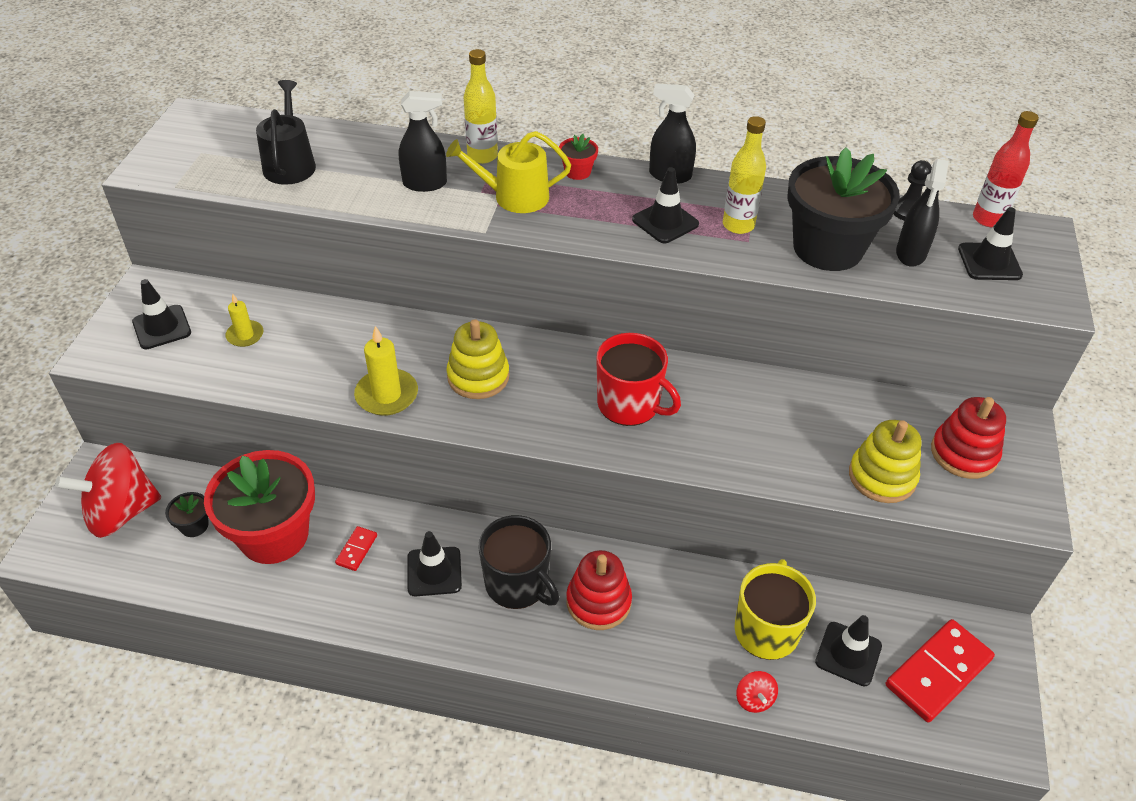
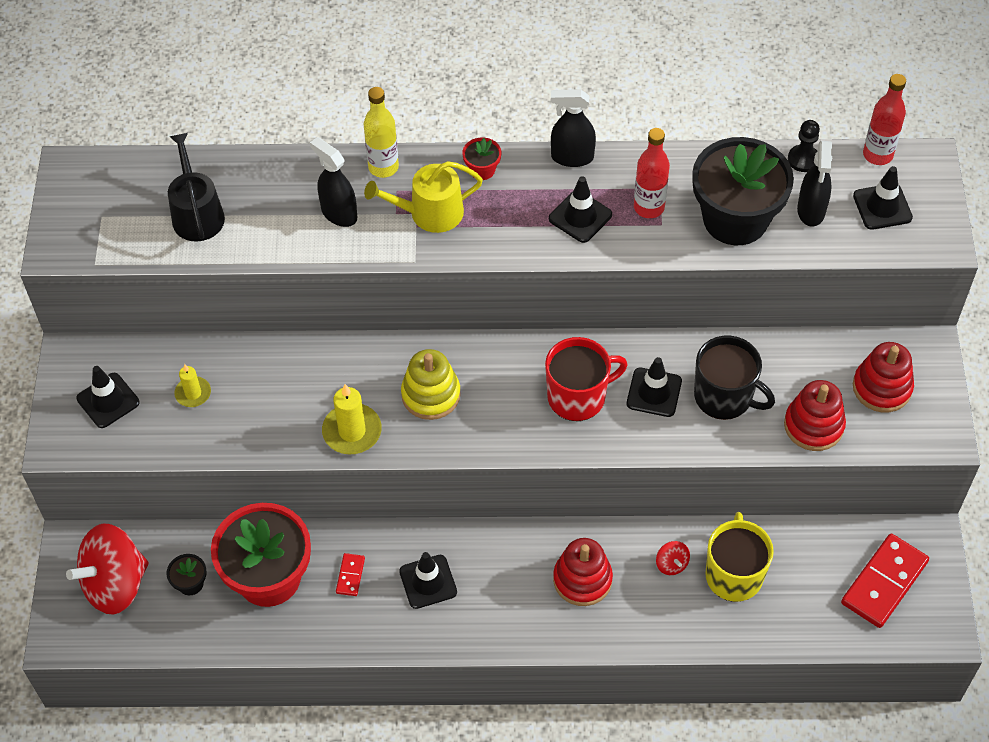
camera: 10 degrees left, 10 degrees up
black spray bottle [399,91,447,192] -> black spray bottle turned 120 degrees counterclockwise [310,137,357,227]
black mug [478,515,559,609] -> black mug moved to [694,336,775,420]
red mug [596,333,681,426] -> red mug turned 45 degrees counterclockwise [545,337,628,421]
yellow bottle [723,116,766,234] -> red bottle [634,128,670,218]
red spinning top [736,671,778,713] -> red spinning top moved to [656,541,690,575]
black traffic cone [815,615,882,686] -> black traffic cone moved to [627,357,682,417]
yellow stacking toy [849,420,921,503] -> red stacking toy [784,380,846,451]

